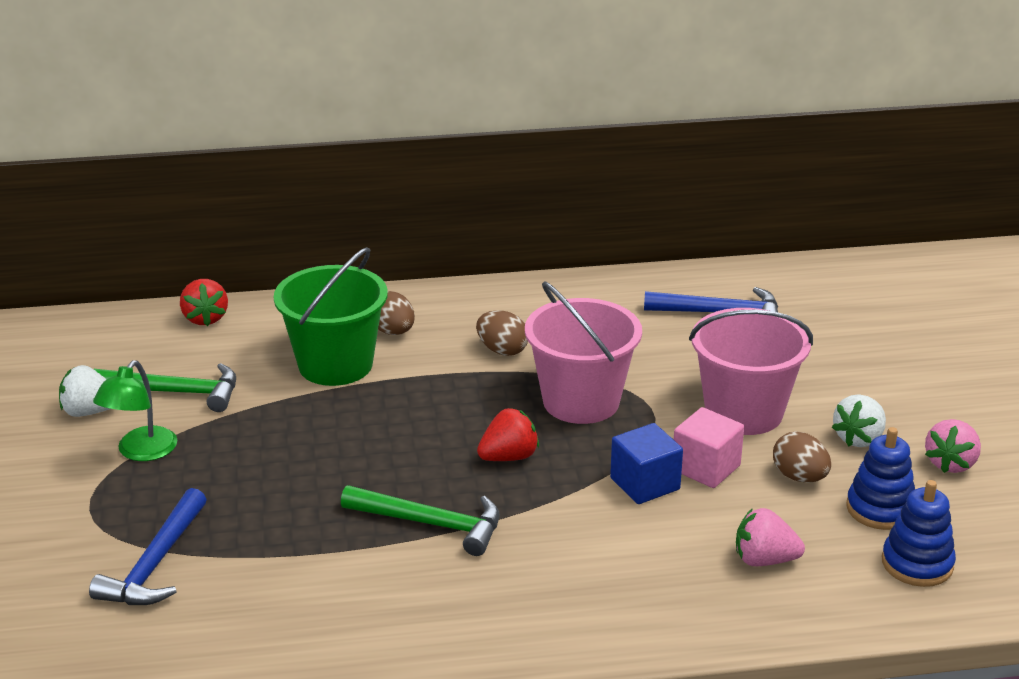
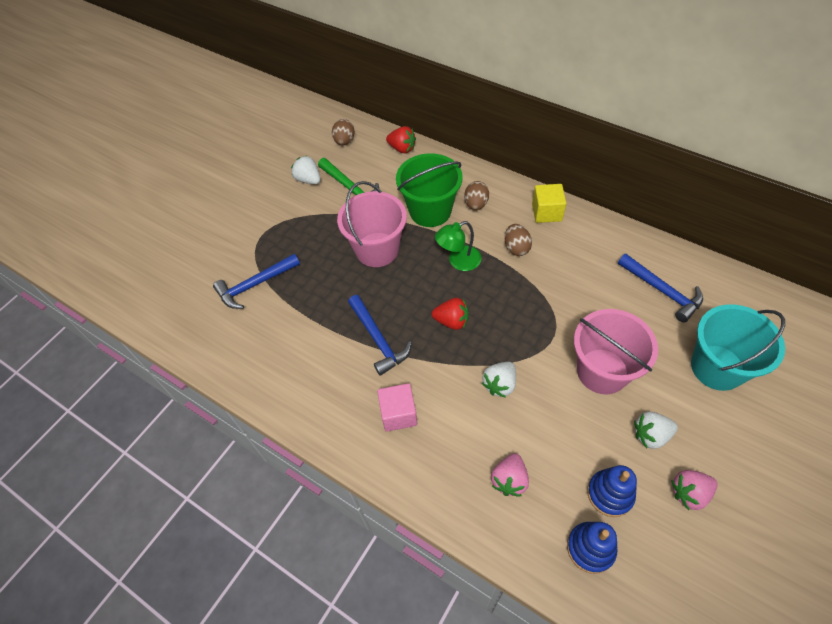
camera: 45 degrees right, 25 degrees up
green lamp [93,360,177,461] -> green lamp moved to [435,221,482,271]
red strawberry [180,279,228,326] -> red strawberry turned 90 degrees counterclockwise [386,126,416,153]
green hammer [341,485,500,556] -> blue hammer [348,295,412,376]
pink bucket [525,281,642,424] -> pink bucket moved to [337,181,407,267]
blue cube [610,423,683,504] -> white strawberry [482,362,516,398]
pink cube [674,407,744,488] -> pink cube moved to [377,383,417,432]
pink strawberry [736,508,805,566] -> pink strawberry turned 120 degrees counterclockwise [491,453,529,496]
brown egg [773,432,831,482] -> brown egg moved to [332,119,355,146]
none -> yellow cube [532,184,566,223]
none -> turquoise bucket [691,304,785,391]

